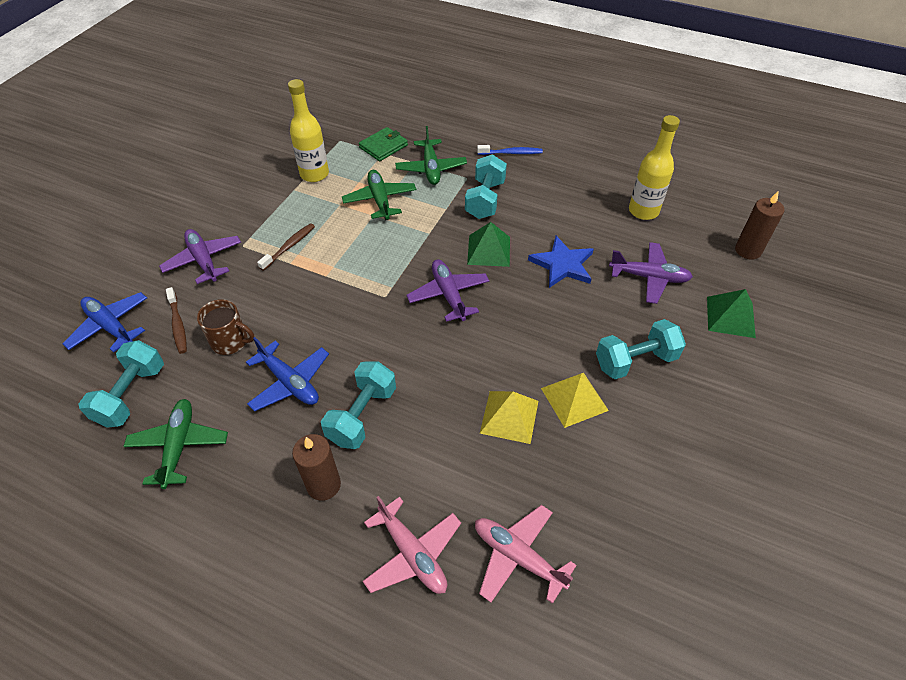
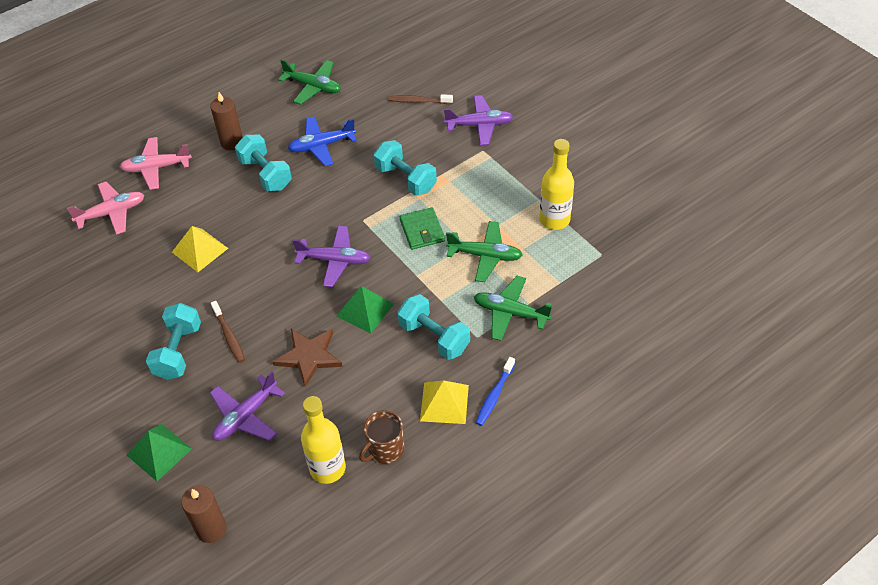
camera: 120 degrees right, 0 degrees up
blue plane [62,292,147,352] -> none
turquoise dumbbell [78,340,164,427] -> turquoise dumbbell moved to [374,140,437,196]
brown mug [197,299,254,355] -> brown mug moved to [359,410,404,464]
brown toothbrush [257,223,315,271] -> brown toothbrush moved to [211,301,245,363]
green wallet [359,127,408,161] -> green wallet moved to [399,208,445,250]
blue star [528,236,594,288] -> brown star [272,329,342,387]
yellow pyramid [541,373,609,428] -> yellow pyramid moved to [420,380,469,424]

